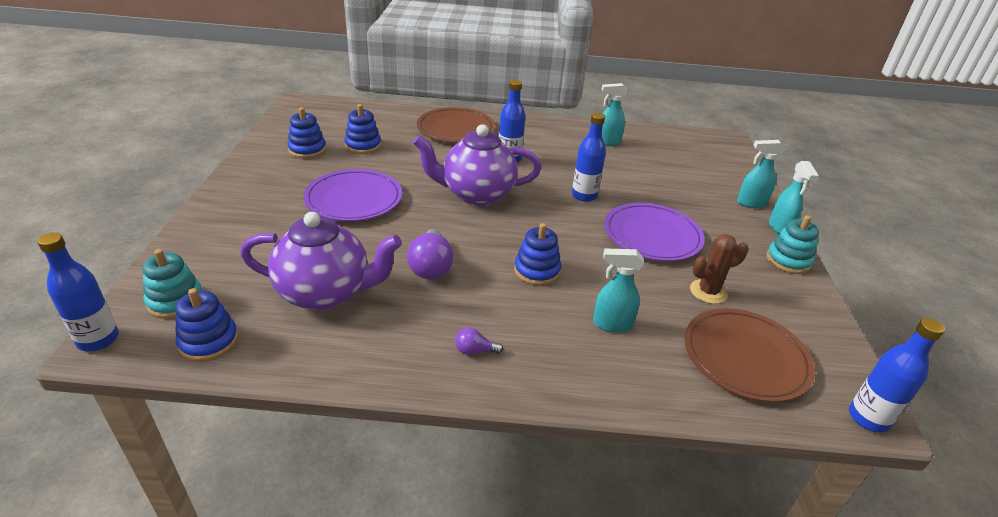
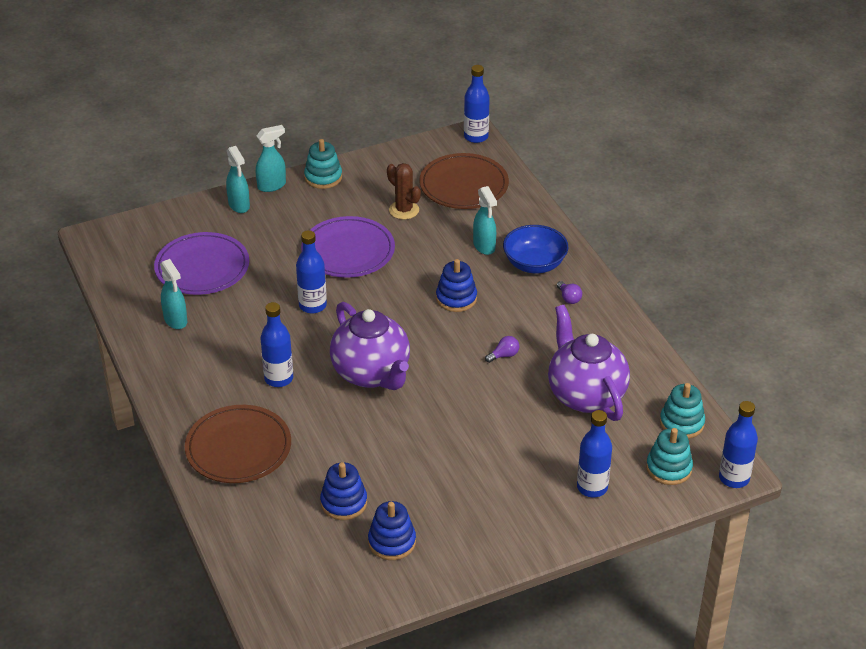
camera: 115 degrees left, 5 degrees up
blue stacking toy [175,288,238,362] -> turquoise stacking toy [660,383,705,439]
purple plate [303,169,402,221] -> purple plate moved to [154,232,249,295]
purple light bulb [407,229,454,279] -> purple light bulb [485,336,519,363], size x0.52
none -> blue bowl [503,225,568,273]
none -> blue bottle [577,410,612,497]

